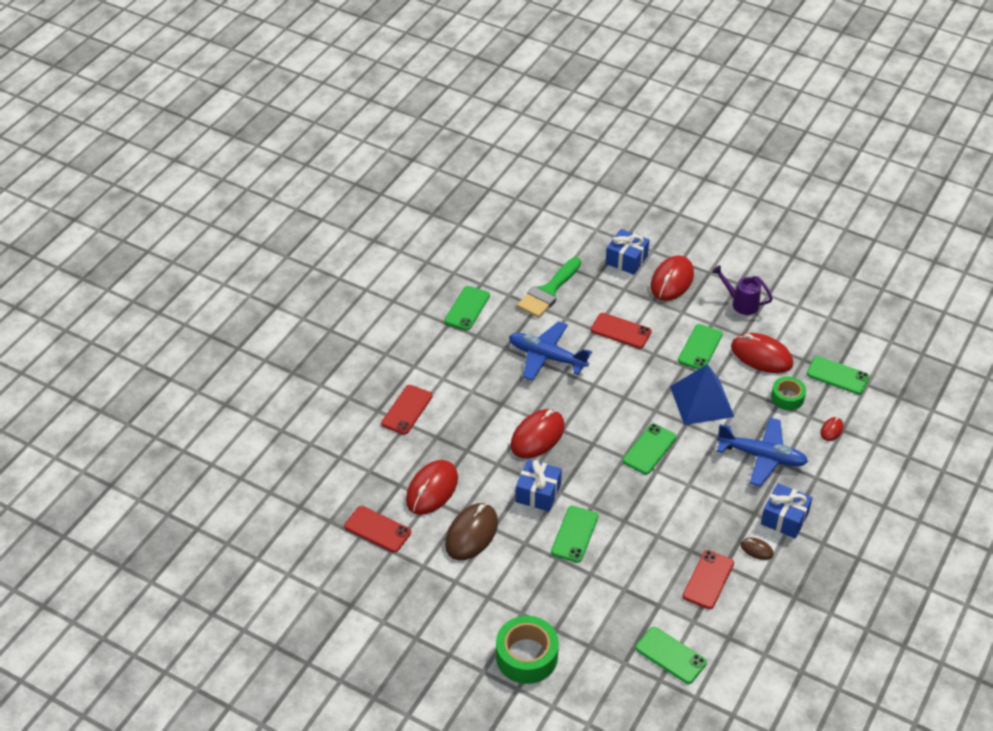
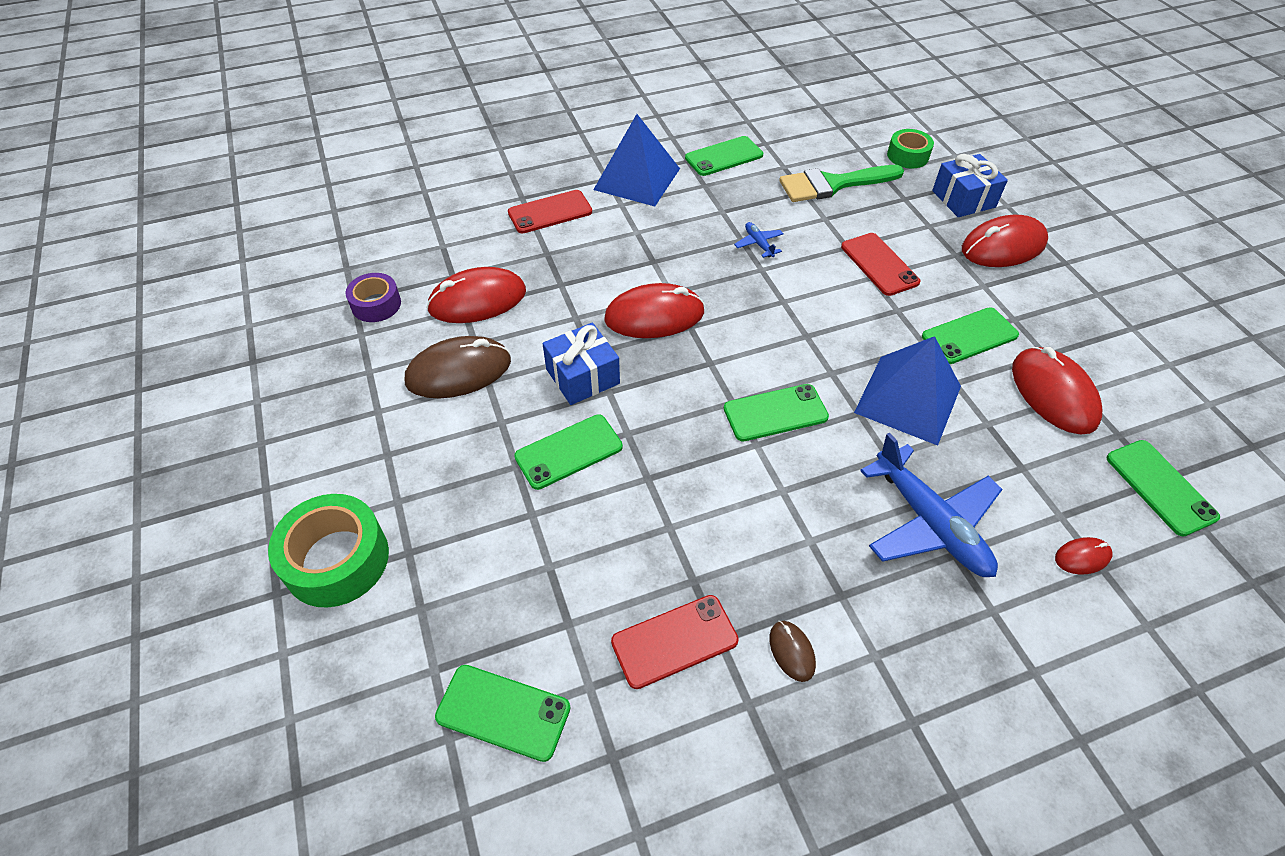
camera: 40 degrees right, 5 degrees up
red phone [344,506,411,553] -> purple tape [345,273,401,322]
blue plane [509,321,592,381] -> blue plane [734,222,783,258], size x0.44
green phone [635,627,707,684] -> green phone turned 60 degrees counterclockwise [435,665,571,762]
purple watering can [712,265,773,315] -> none
blue gift [761,483,813,539] -> none
green tape [771,376,806,410] -> green tape moved to [887,129,934,168]
none -> blue pyramid [593,114,680,206]

